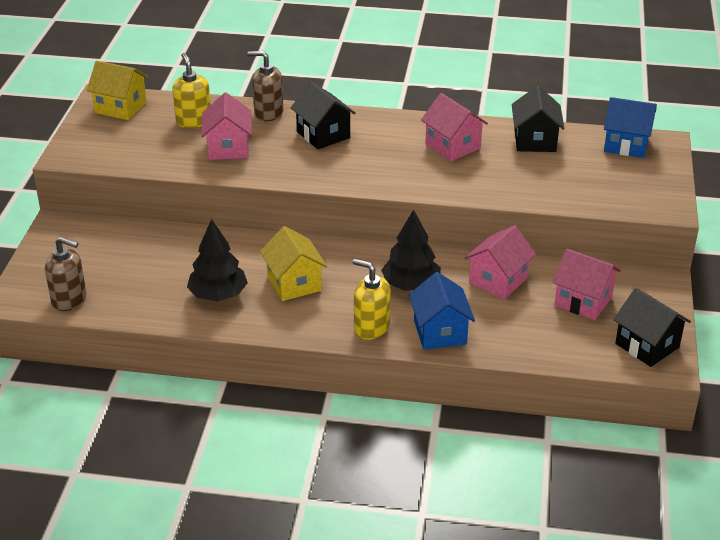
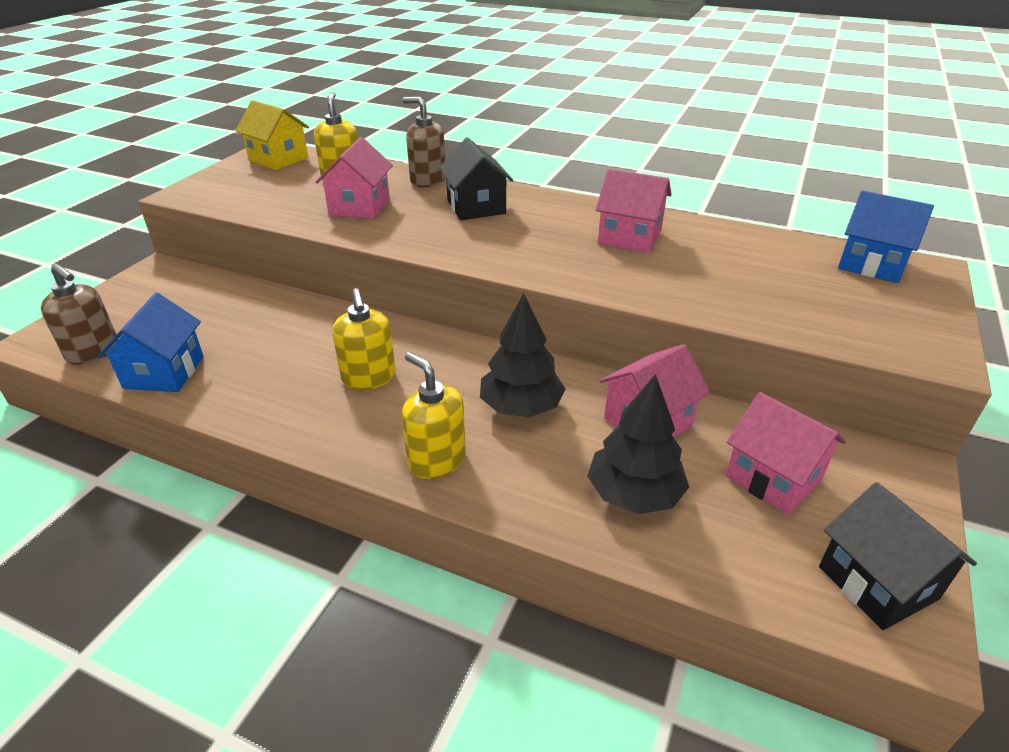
camera: 15 degrees right, 0 degrees up
black tree [187,219,248,301] -> black tree moved to [587,374,689,514]
yellow house [260,226,327,301] -> yellow soap dispenser [332,288,396,390]
blue house [409,272,475,350] -> blue house moved to [98,293,204,392]
pink house [421,93,488,161] -> pink house turned 45 degrees counterclockwise [596,169,672,253]
black house [512,86,565,152] -> none

